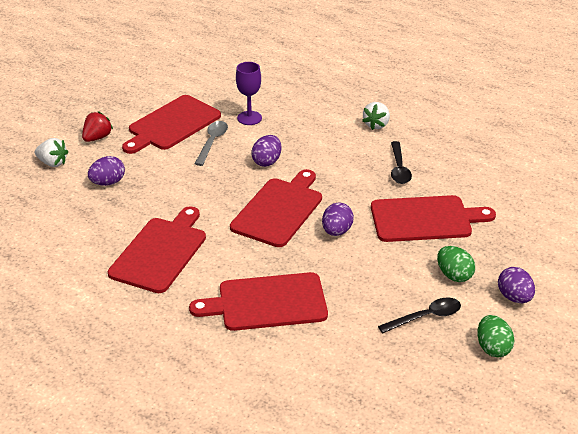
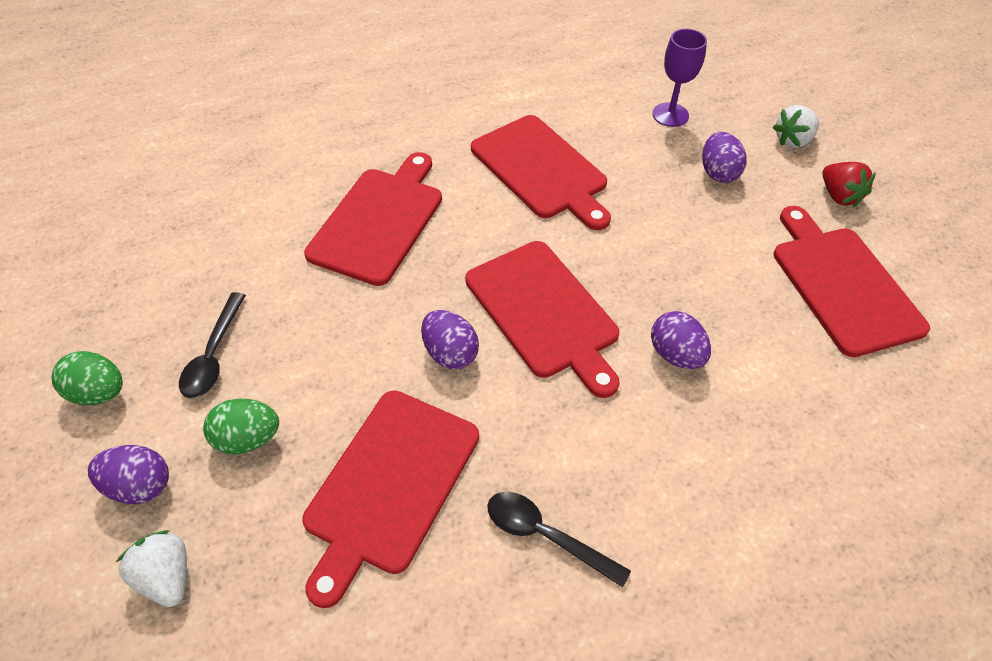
camera: 120 degrees right, 15 degrees up
grey spoon [195,121,228,166] -> none
purple goblet [236,62,262,125] -> purple goblet moved to [653,29,707,127]
white strawberry [362,102,390,130] -> white strawberry moved to [116,530,187,607]

